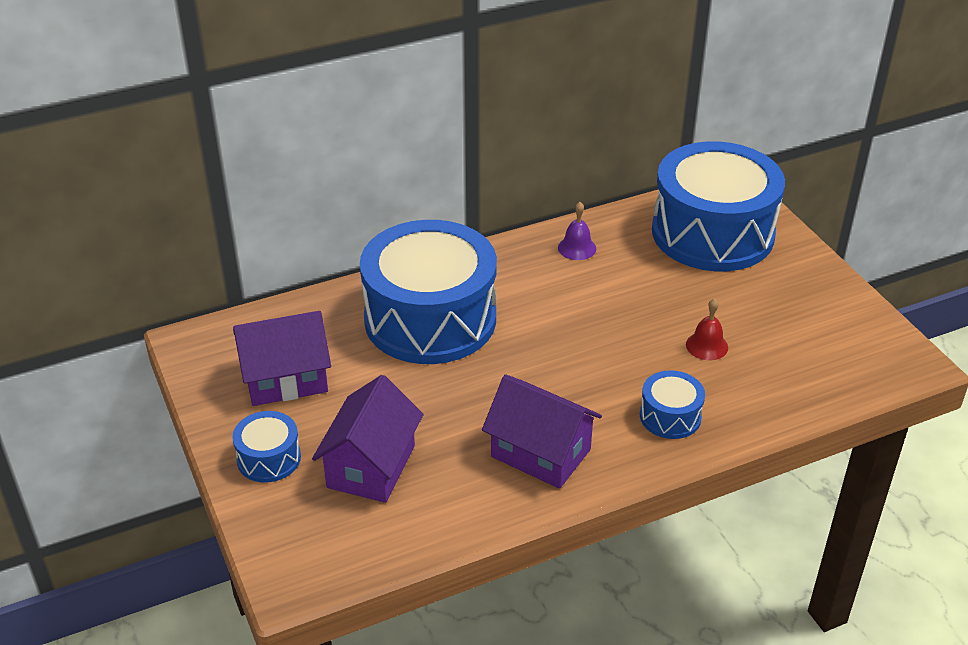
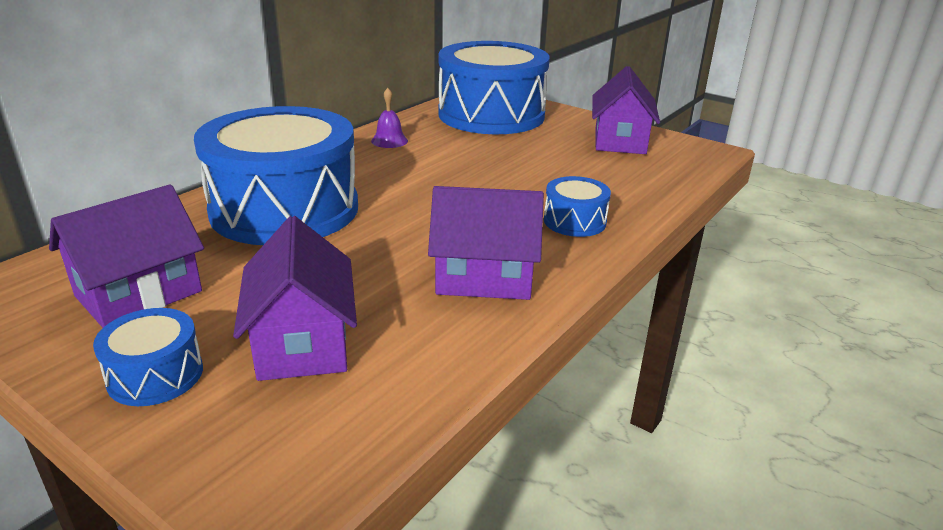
camera: 30 degrees left, 10 degrees down
red bell [686,298,728,360] -> none
none -> purple house [592,66,660,154]

